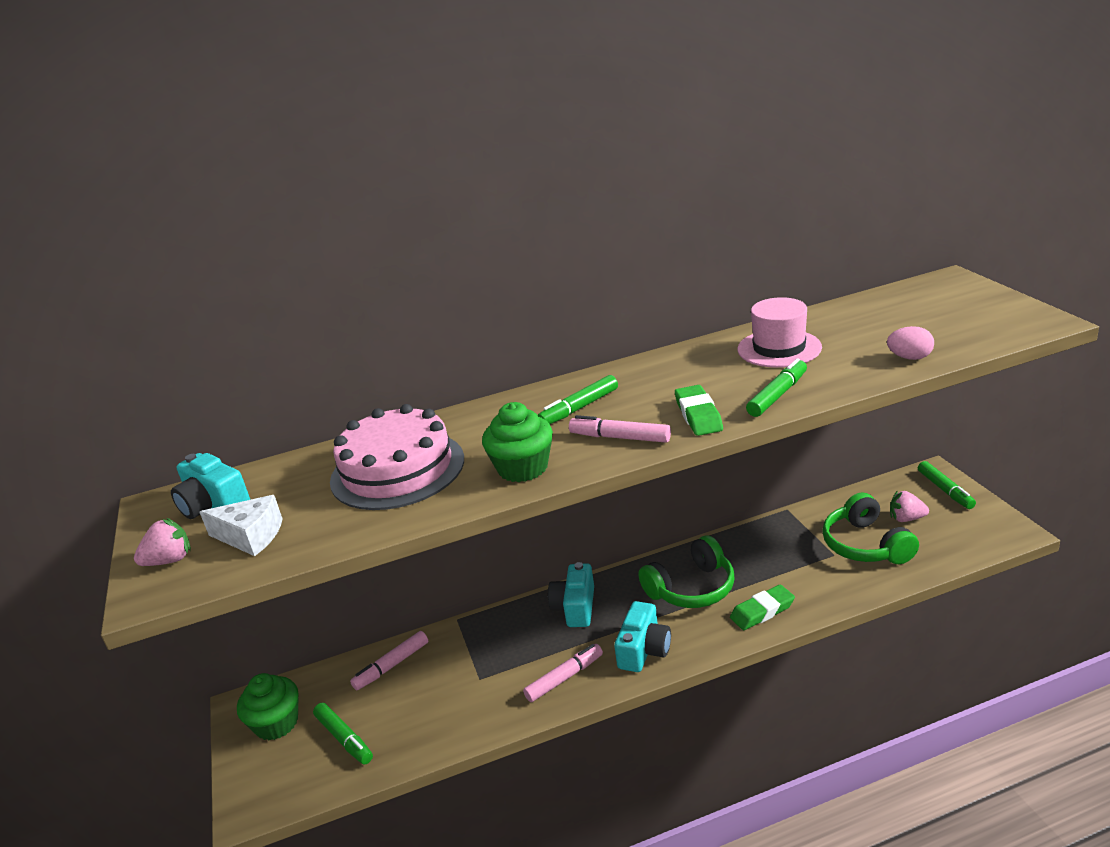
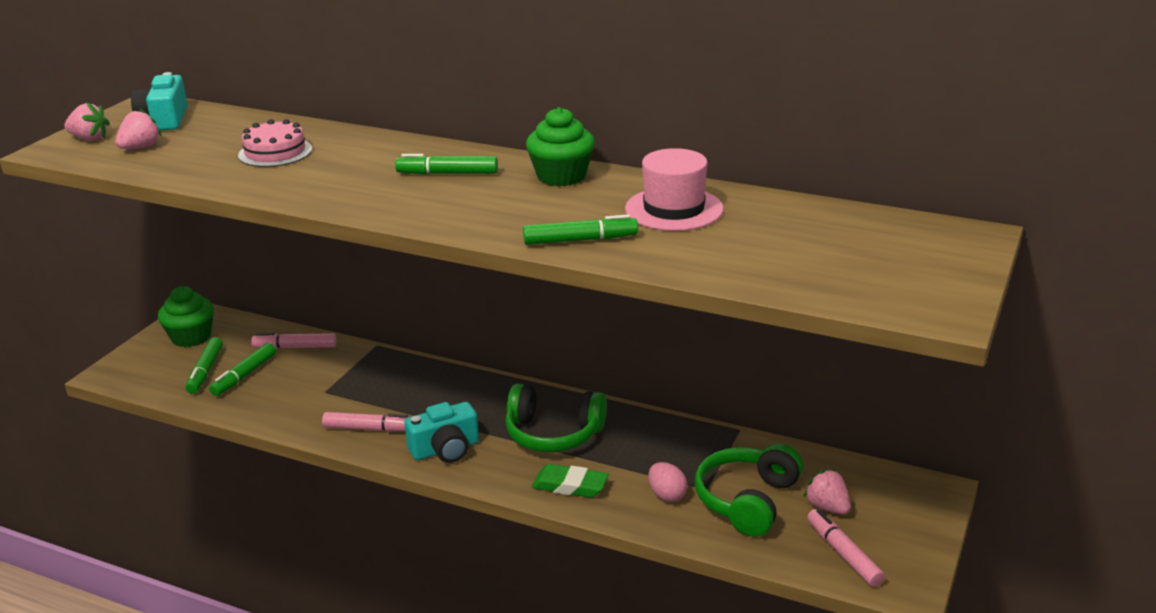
camera: 40 degrees right, 0 degrees up
white cheese [200,495,283,556] -> pink strawberry [115,108,162,149]
pink cake [330,404,464,510] -> pink cake [238,119,312,167], size x0.57
green cupcake [482,402,553,482] -> green cupcake moved to [526,107,595,186]
turquoise camera [548,562,594,627] -> none
pink marker [569,415,671,443] -> pink marker moved to [807,509,885,587]
green eraser [675,385,723,436] -> none
pink egg [887,326,934,360] -> pink egg moved to [648,462,688,502]
green marker [918,461,976,509] -> green marker moved to [209,343,276,396]

